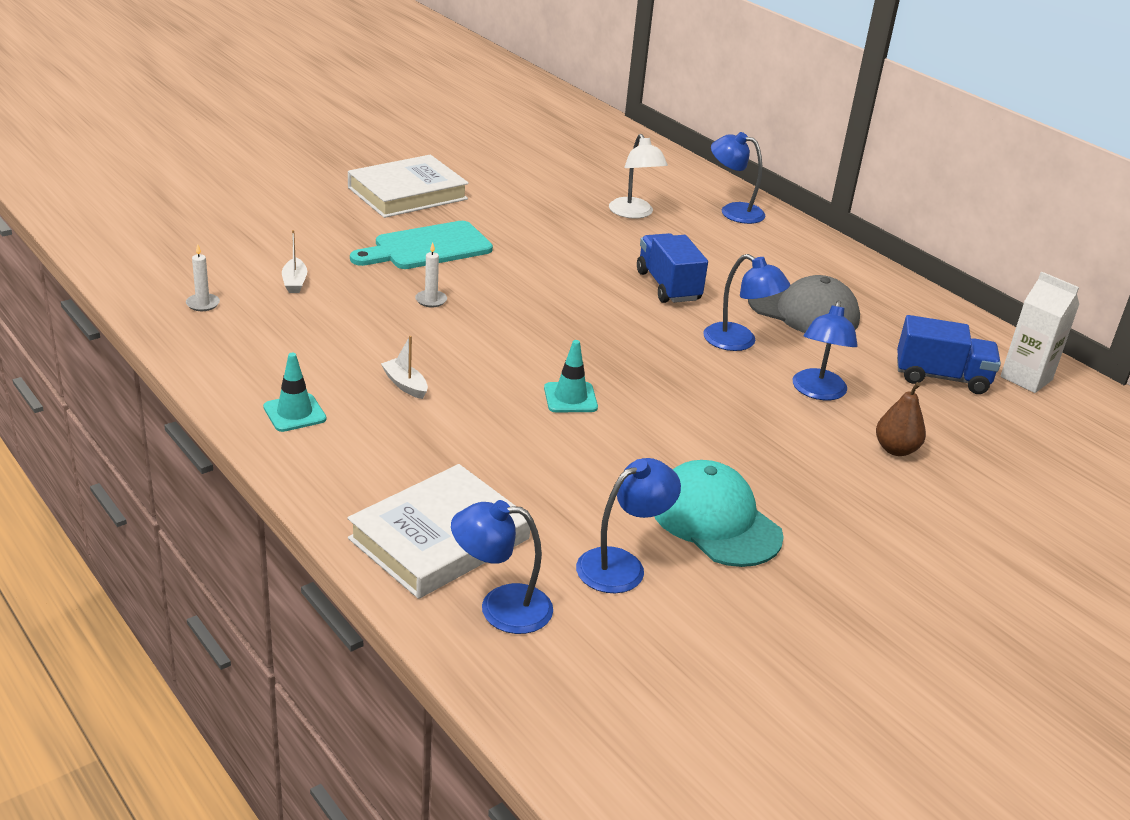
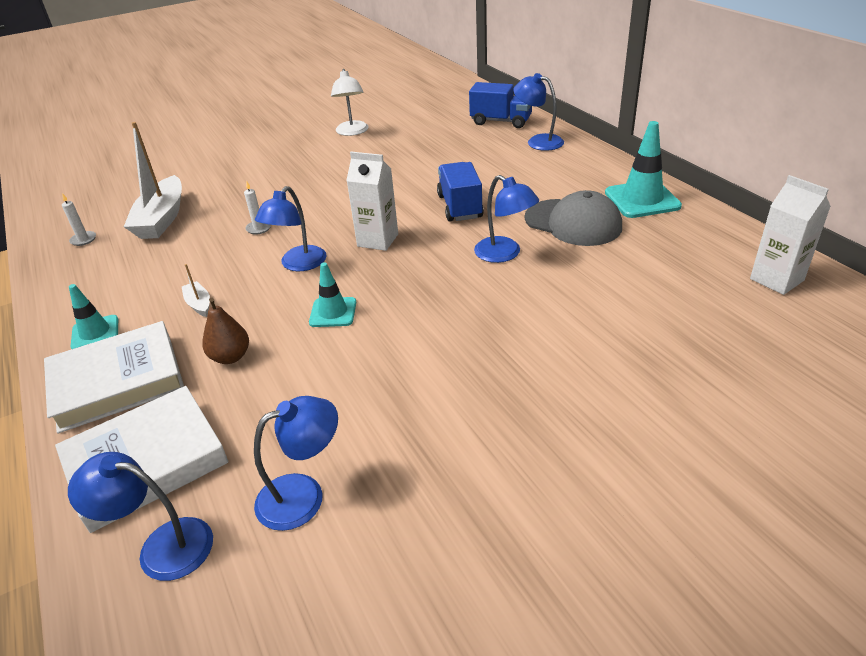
camera: 15 degrees right, 5 degrees up
white boat [282,230,307,293] -> white boat [124,122,182,239], size x2.24
white book [348,155,469,218] -> white book moved to [44,321,184,434]
turquoise cutting board [350,221,493,269] -> none
white lamp [609,134,668,219] -> white lamp moved to [331,69,369,136]
turquoise cap [654,460,784,567] -> none
blue lamp [793,300,858,400] -> blue lamp moved to [255,186,327,271]
brown pear [876,382,926,456] -> brown pear moved to [202,298,249,364]
blue truck [897,315,1001,394] -> blue truck moved to [469,82,532,128]
none -> white carton [346,152,398,251]
none -> turquoise traffic cone [605,121,682,218]

